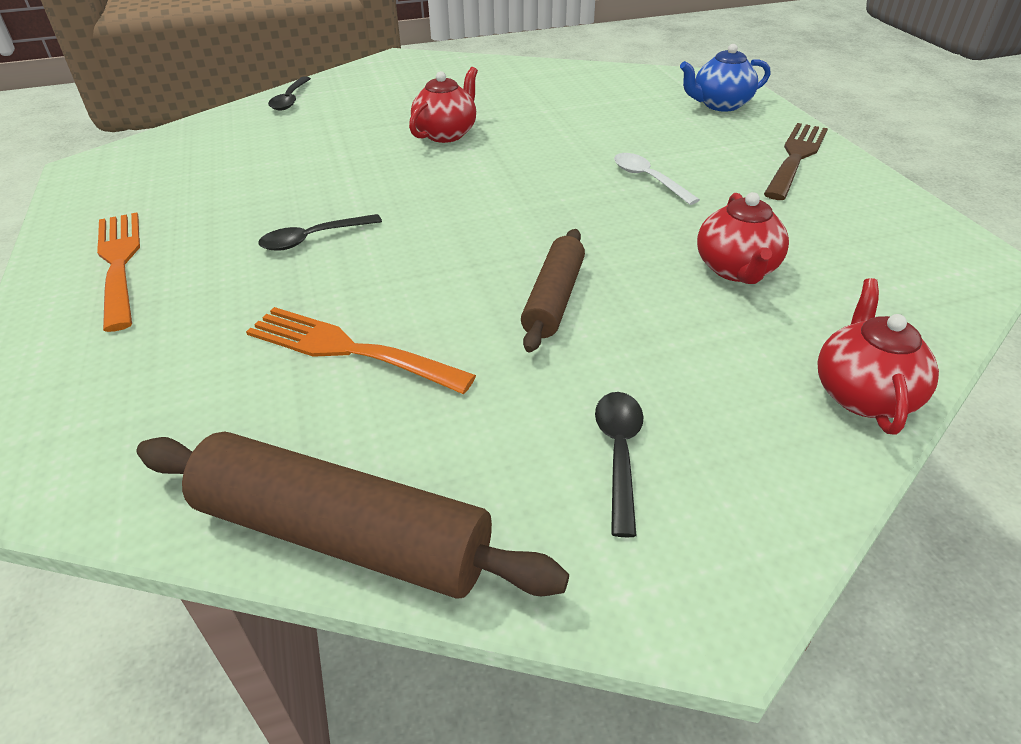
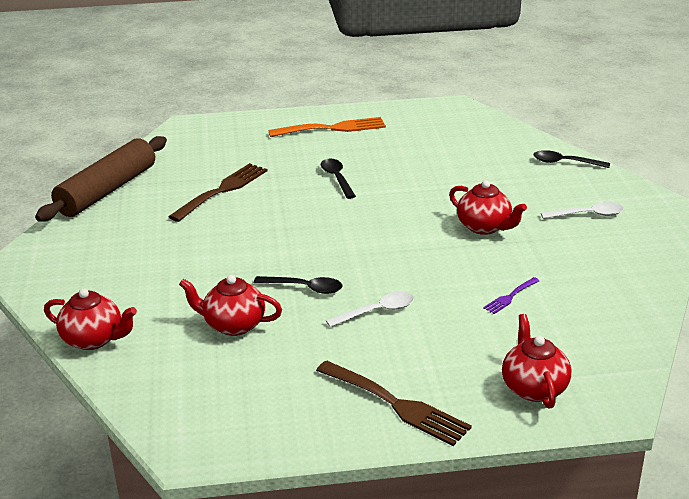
camera: 100 degrees right, 10 degrees down
orange fork [246,307,476,394] -> brown fork [169,163,268,222]
brown rolling pin [521,229,585,352] -> none
black spoon [595,392,644,538] -> black spoon moved to [254,276,342,294]
blue teapot [680,44,770,112] -> red teapot [502,314,571,409]
none -> purple fork [483,277,539,314]
none -> white spoon [541,202,624,219]

